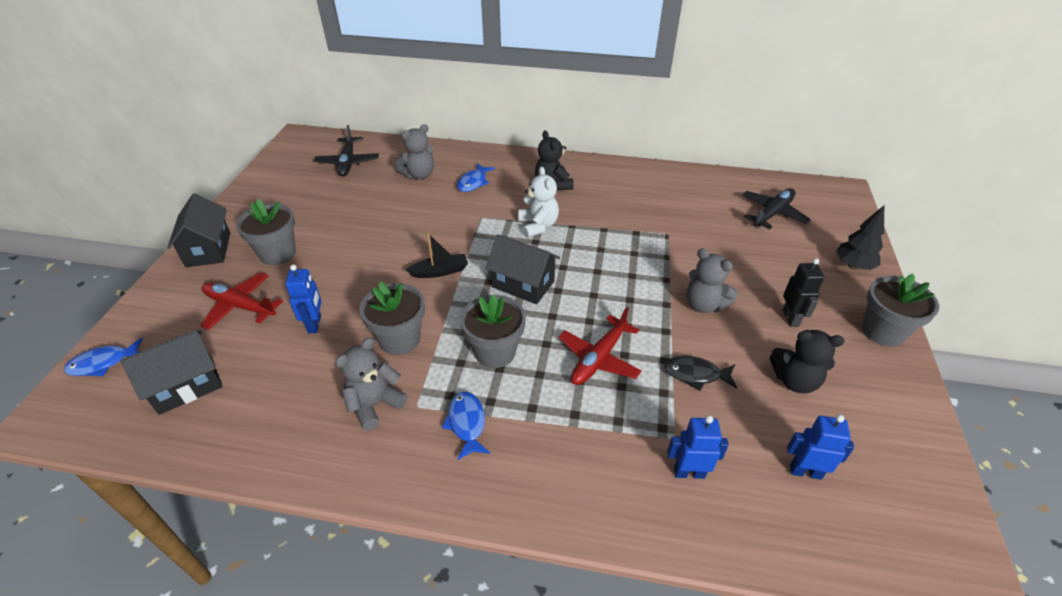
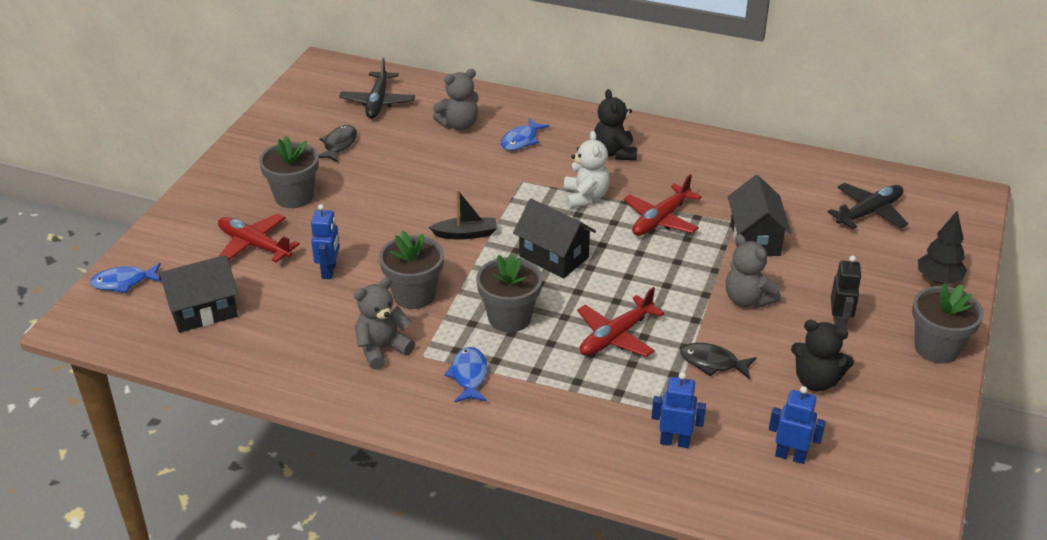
camera: 10 degrees right, 5 degrees down
black house [167,194,230,267] -> black house moved to [728,175,791,256]
none -> black fish [318,125,357,162]
none -> red plane [623,174,701,236]

